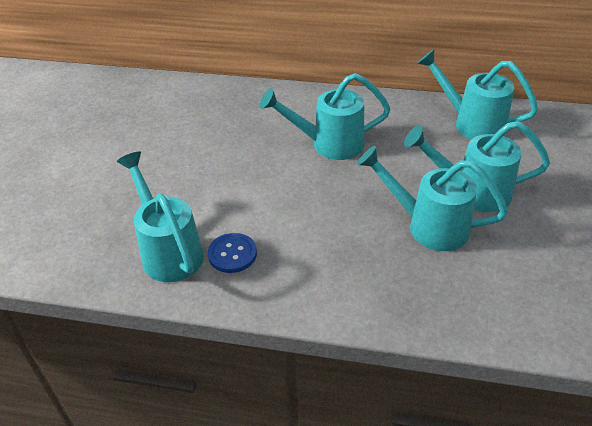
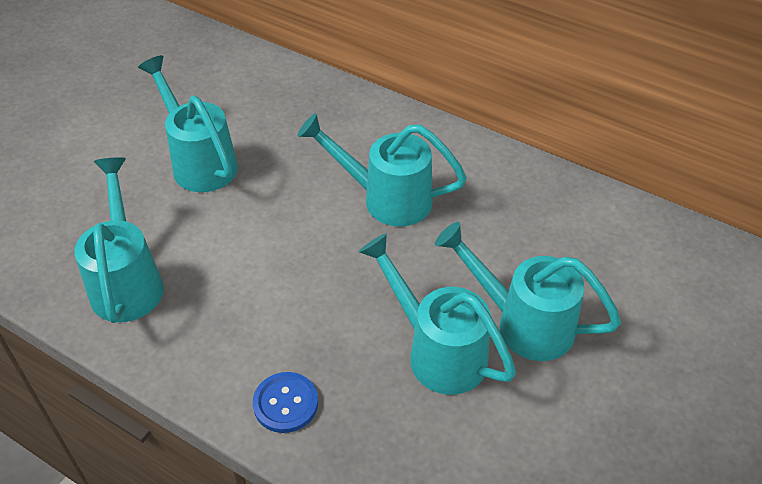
camera: 20 degrees right, 5 degrees up
blue button [208,233,257,273] -> blue button moved to [253,372,318,433]
turquoise watering can [417,49,538,139] -> turquoise watering can moved to [138,55,238,192]

